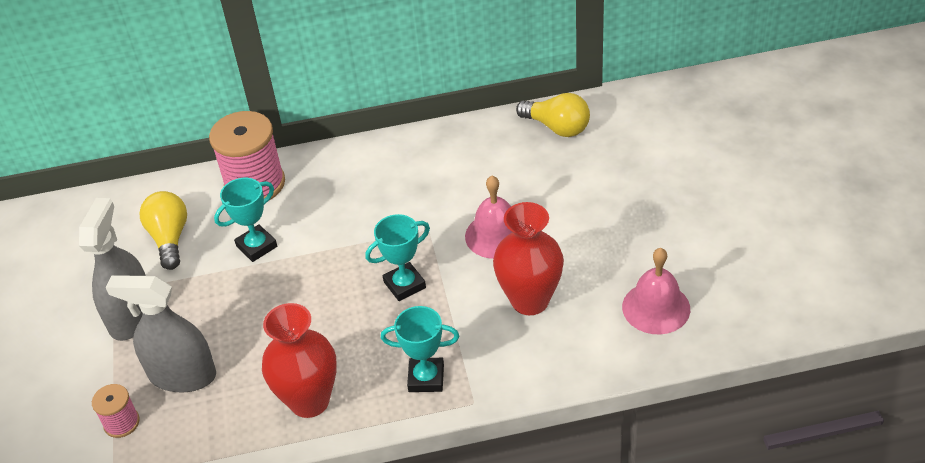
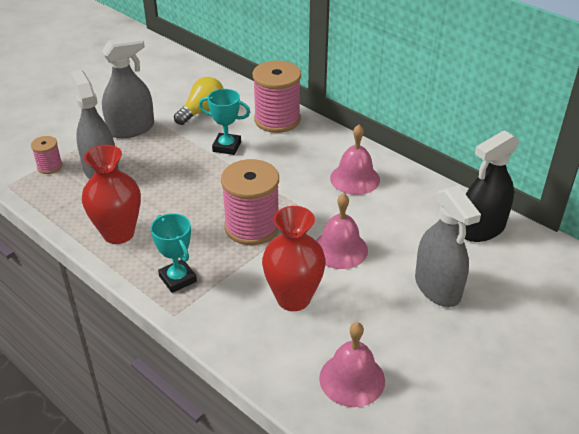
camera: 50 degrees right, 5 degrees down
turquoise trophy [365,214,430,301] -> pink spool [221,159,279,245]
yellow light bulb [516,93,590,137] -> black spray bottle [465,130,519,242]
none -> pink bell [330,125,380,195]
none -> grey spray bottle [415,185,481,307]

